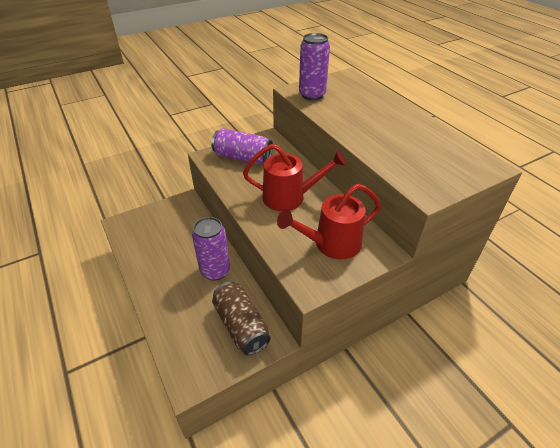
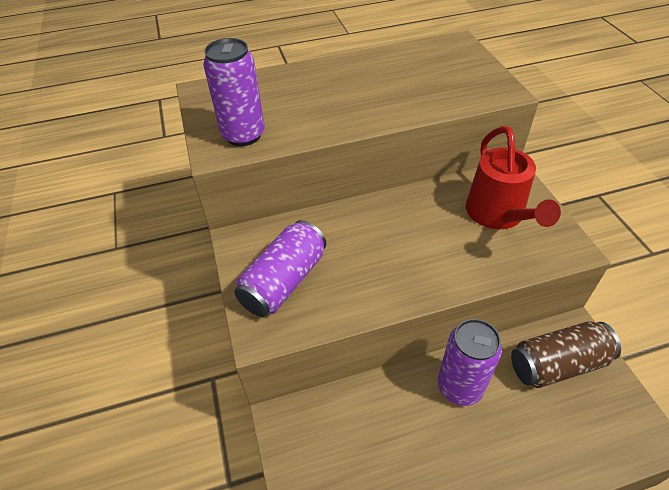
camera: 75 degrees left, 5 degrees up
red watering can [243,144,346,211] -> none

